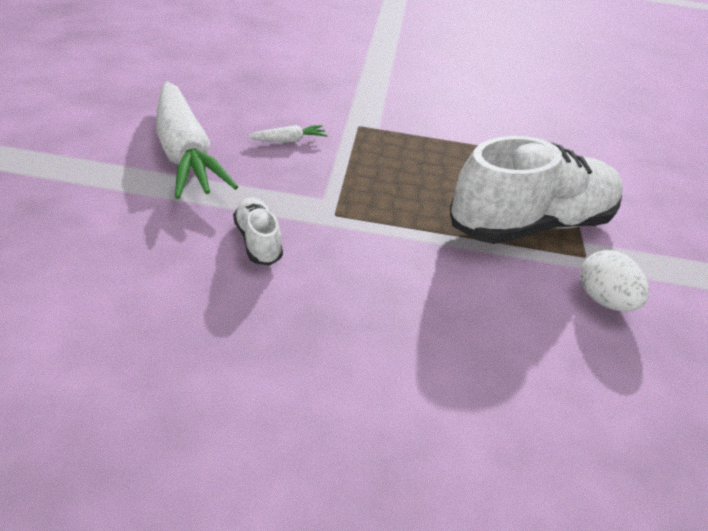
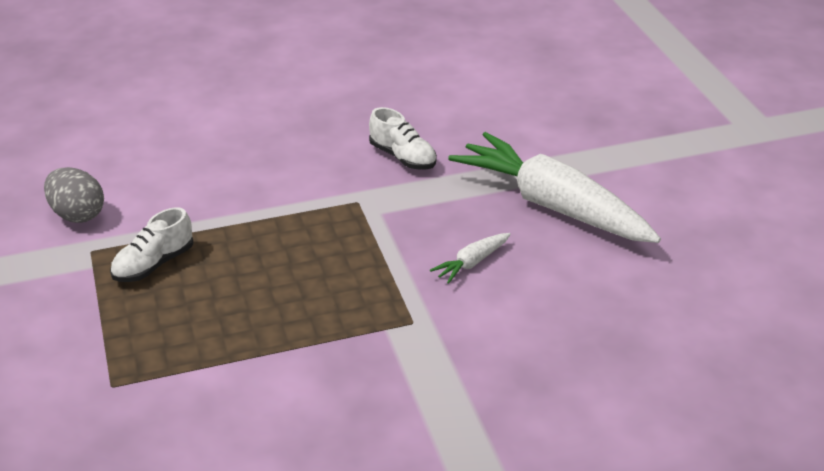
camera: 160 degrees right, 5 degrees down
white shoe [450,136,623,244] -> white shoe [110,207,194,282], size x0.43
white egg [580,250,649,312] -> grey egg [44,167,104,223]

